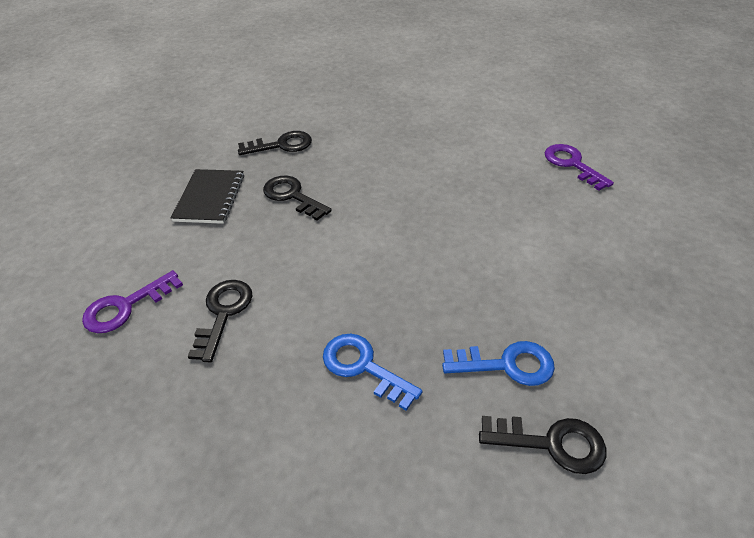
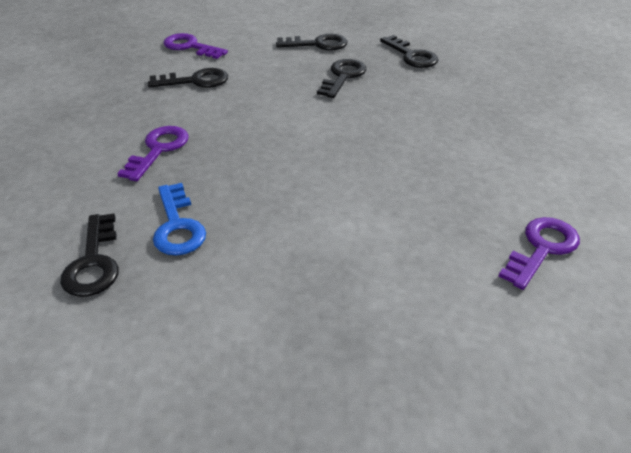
camera: 70 degrees right, 5 degrees down
black notebook [171,169,244,224] -> black key [276,34,347,51]
blue key [323,334,423,411] -> purple key [117,126,189,181]

